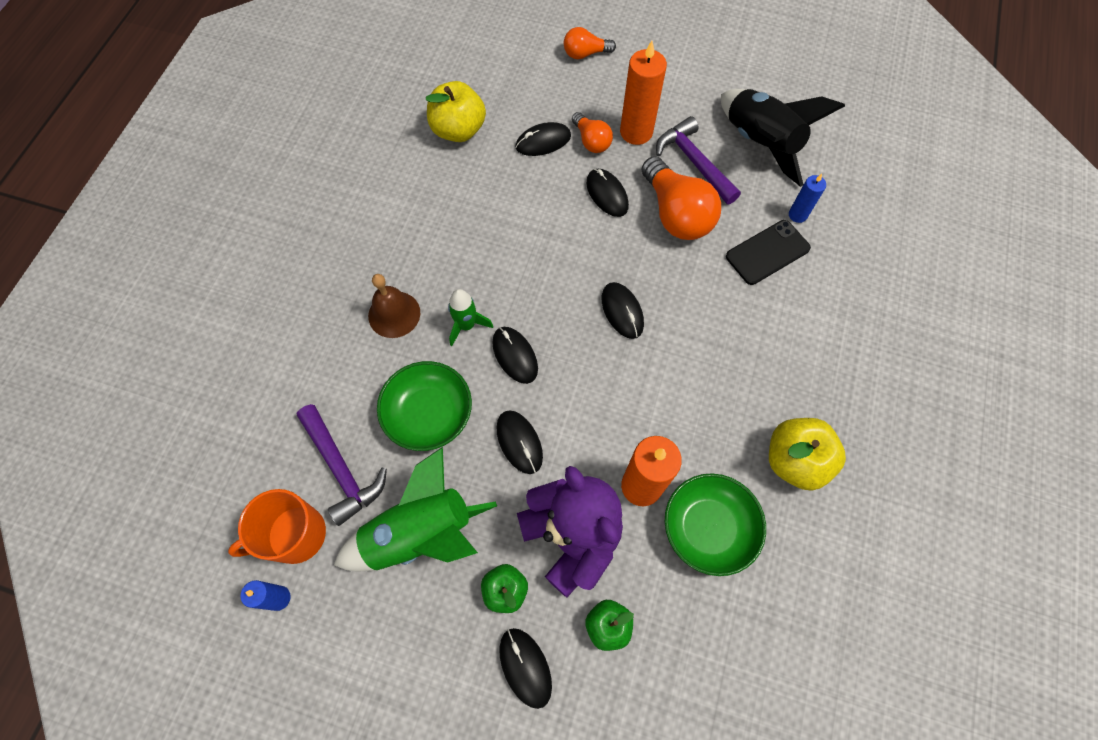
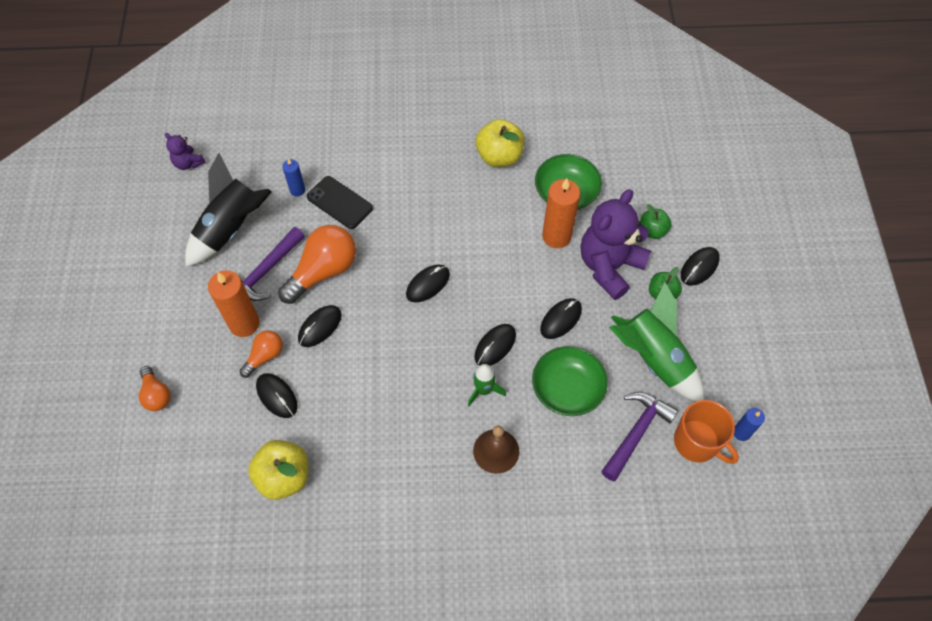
camera: 110 degrees left, 5 degrees down
none -> purple teddy bear [165,133,206,170]

